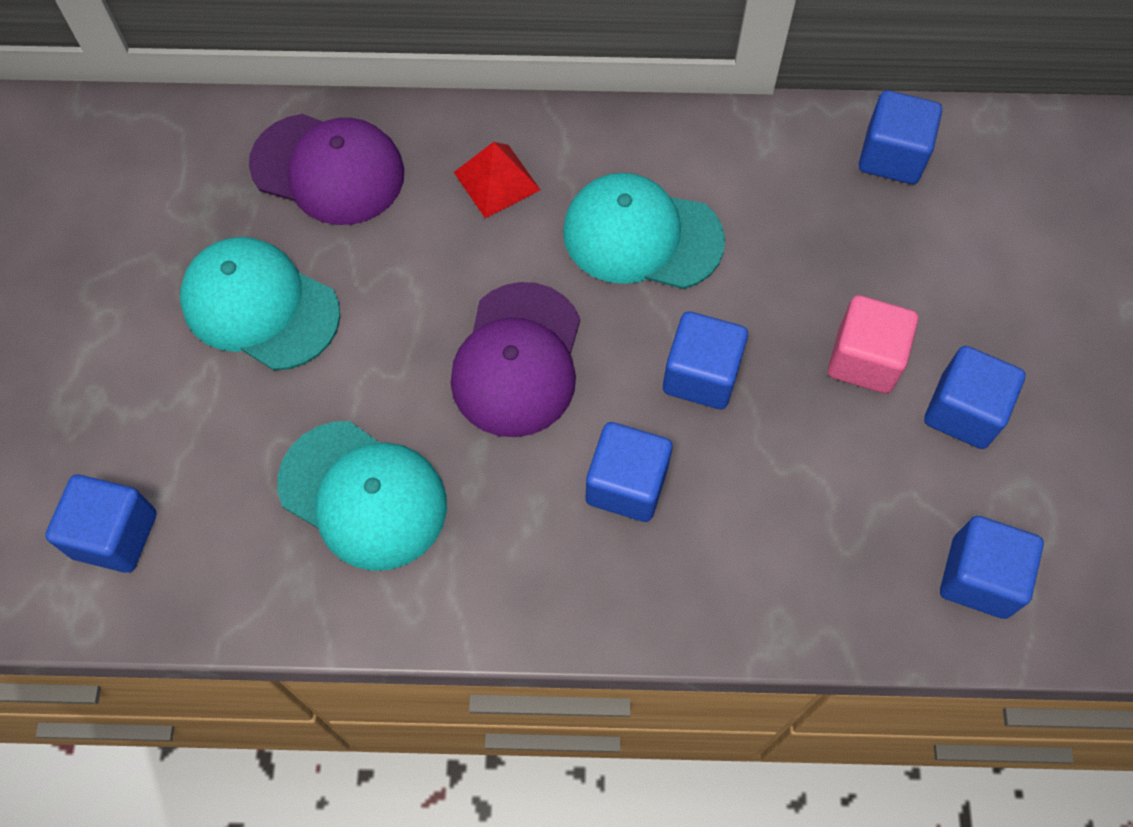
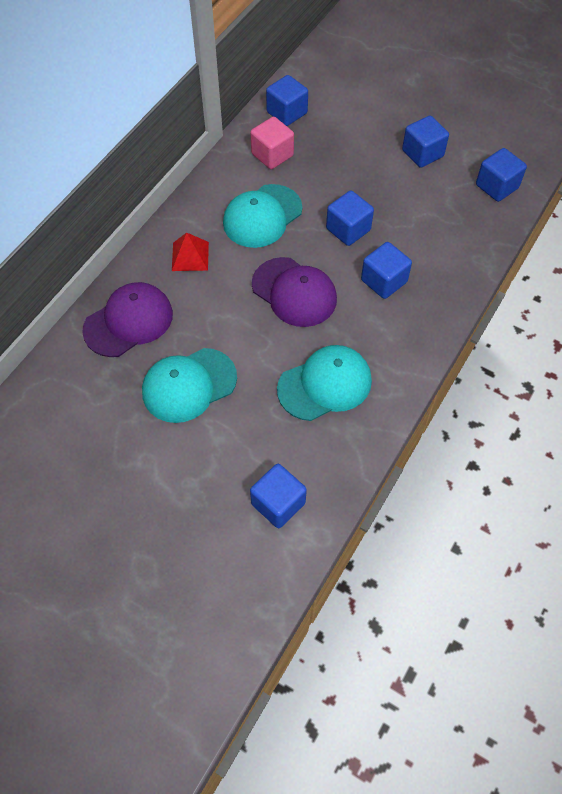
camera: 60 degrees left, 5 degrees down
pink cube [828,295,918,394] -> pink cube moved to [250,117,294,169]

